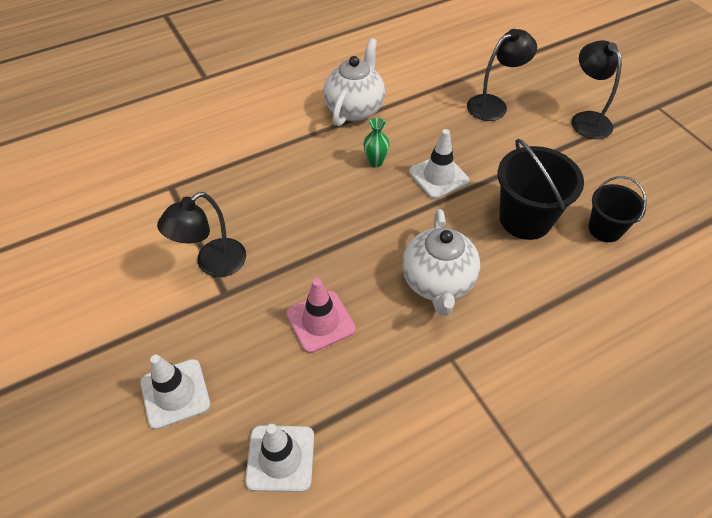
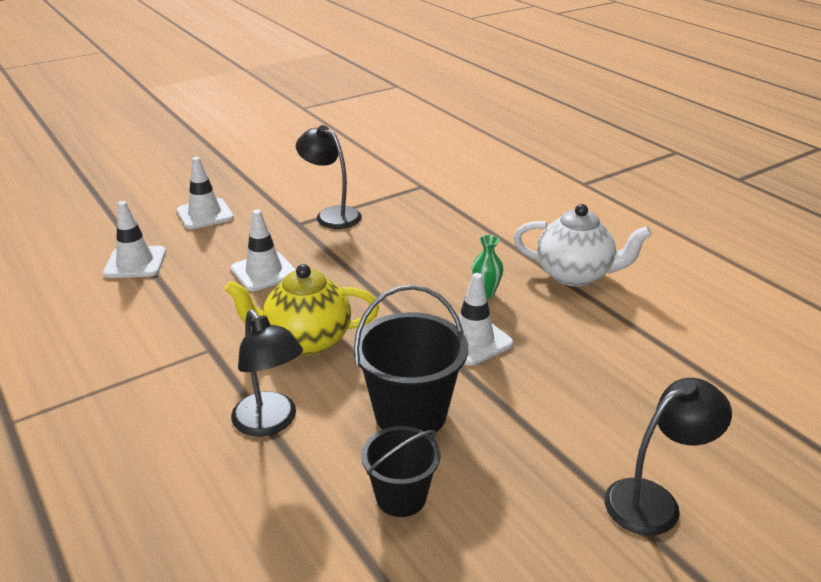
camera: 85 degrees right, 20 degrees down
pink traffic cone [286,278,356,353] -> white traffic cone [231,209,296,291]
white teapot [402,209,480,316] -> yellow teapot [224,264,379,355]
black lamp [467,29,537,121] -> black lamp moved to [231,310,303,437]

